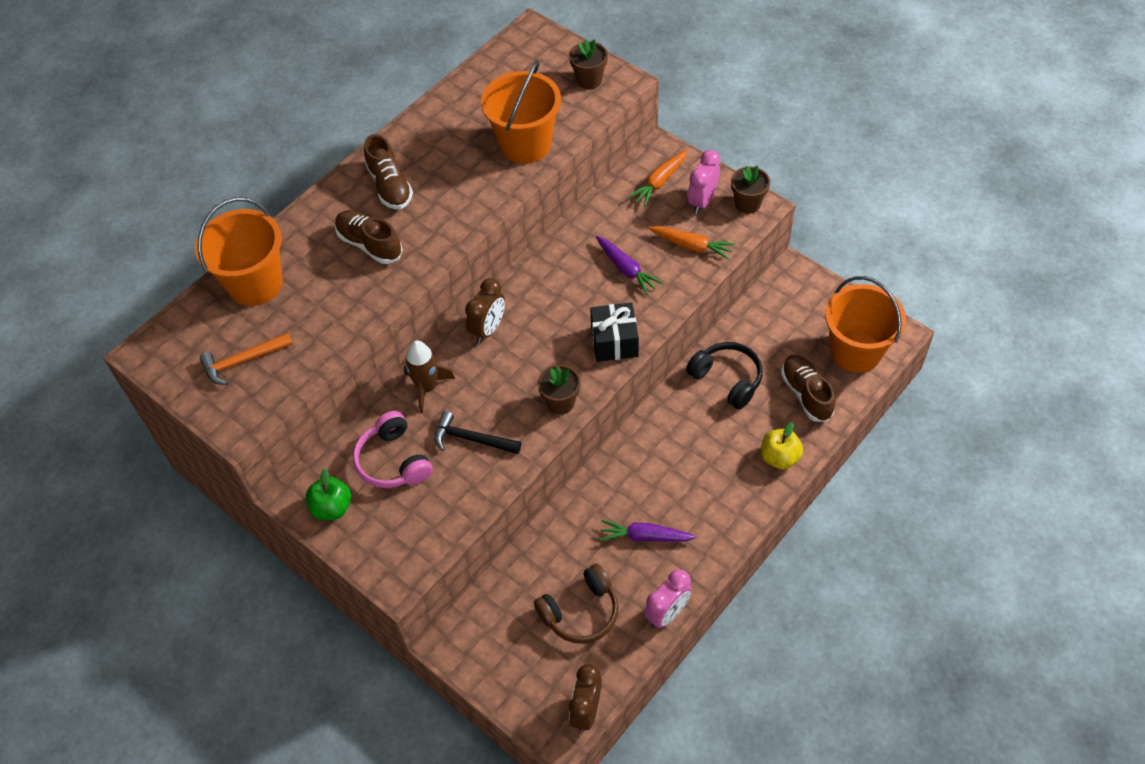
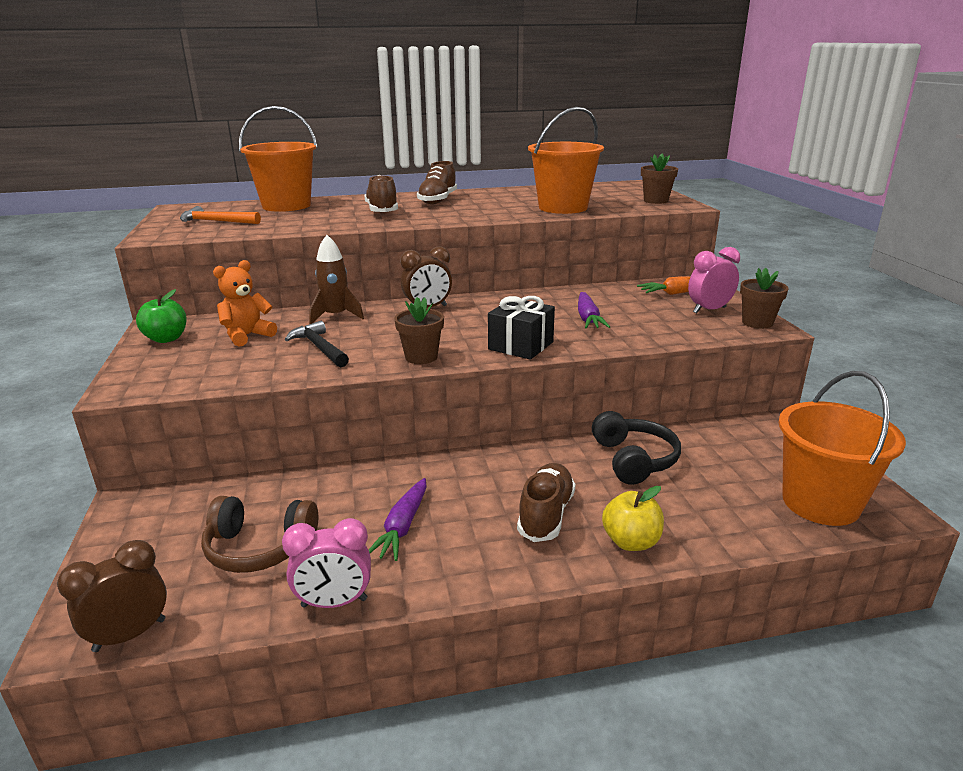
camera: 35 degrees right, 30 degrees down
pink headphones [353,411,432,488] -> orange teddy bear [213,260,277,347]
purple carrot [600,520,696,542] -> purple carrot turned 120 degrees counterclockwise [369,478,427,561]
orange carrot [648,226,735,260] -> none
brown shoe [781,355,835,422] -> brown shoe moved to [517,463,576,542]

